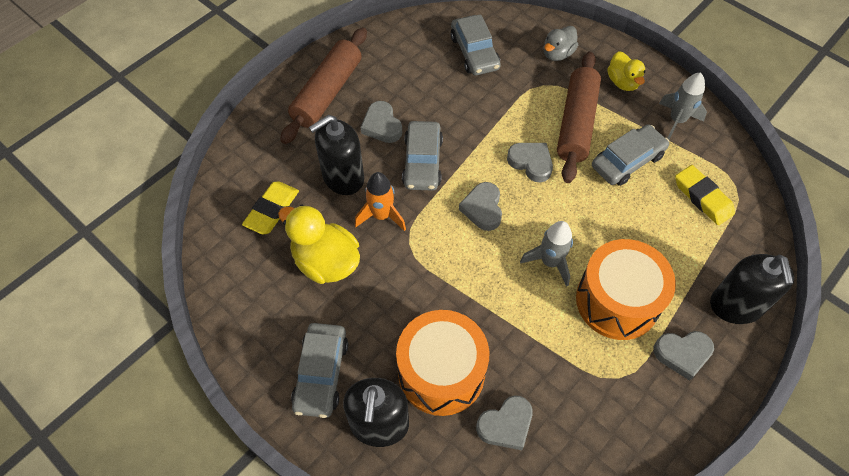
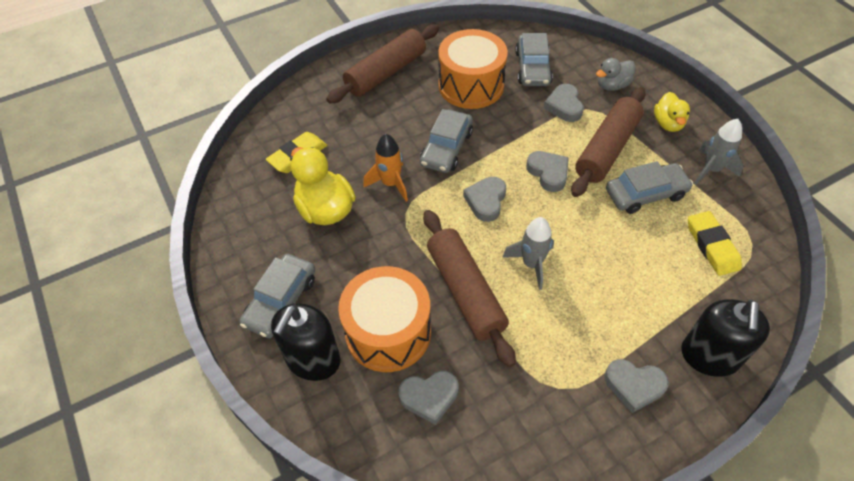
camera: 20 degrees right, 5 degrees down
black soap dispenser [309,115,364,195] -> none
grey heart [361,101,402,143] -> grey heart moved to [543,84,584,122]
orange drum [576,239,676,340] -> orange drum moved to [438,29,508,109]
none -> brown rolling pin [424,210,516,367]

